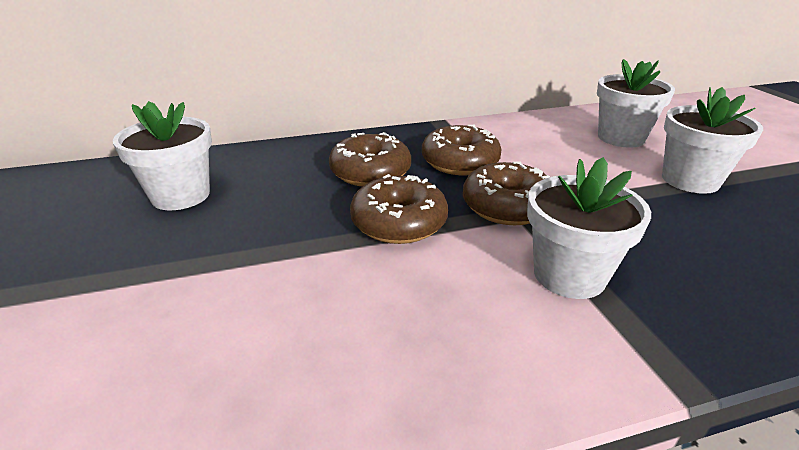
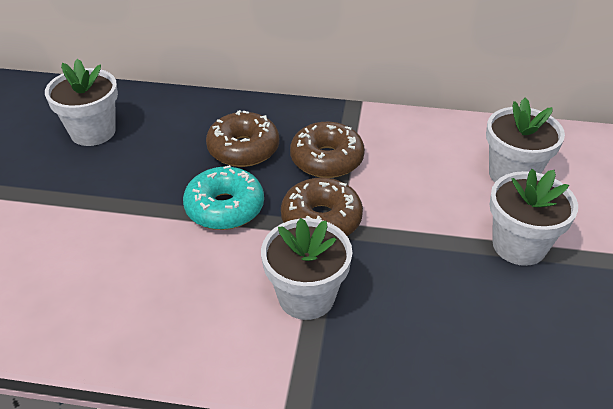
camera: 25 degrees right, 10 degrees up
brown donut [350,174,448,244] -> turquoise donut [183,165,264,230]

